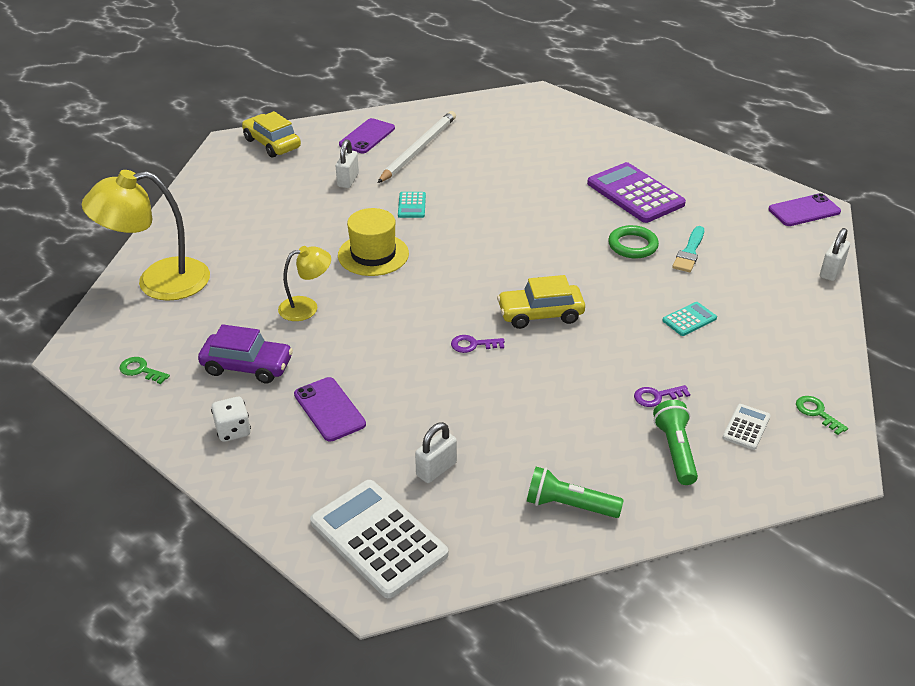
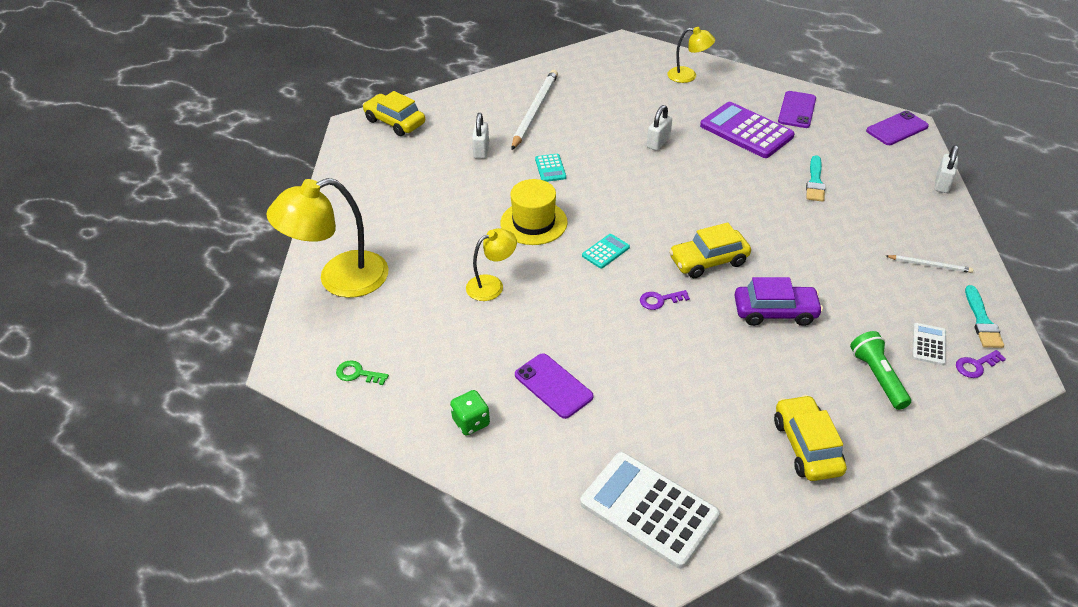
camera: 10 degrees left, 5 degrees up
purple car [198,324,293,383] -> purple car moved to [734,277,823,326]
white dice [211,397,251,442] -> green dice [450,390,490,436]
purple phone [339,118,395,153] -> purple phone moved to [778,91,816,128]
white padlock [415,422,457,483] -> white padlock moved to [647,105,672,151]
green flashlight [527,467,624,518] -> yellow car [774,395,847,481]
green ring [608,225,659,259] -> none
purple key [634,385,690,407] -> purple key moved to [956,350,1006,378]
turquoise calculator [662,302,717,336] -> turquoise calculator moved to [582,234,630,269]
green key [796,396,848,435] -> turquoise brush [965,285,1004,348]
none -> yellow lamp [667,27,715,83]
none -> white pencil [886,255,973,273]

